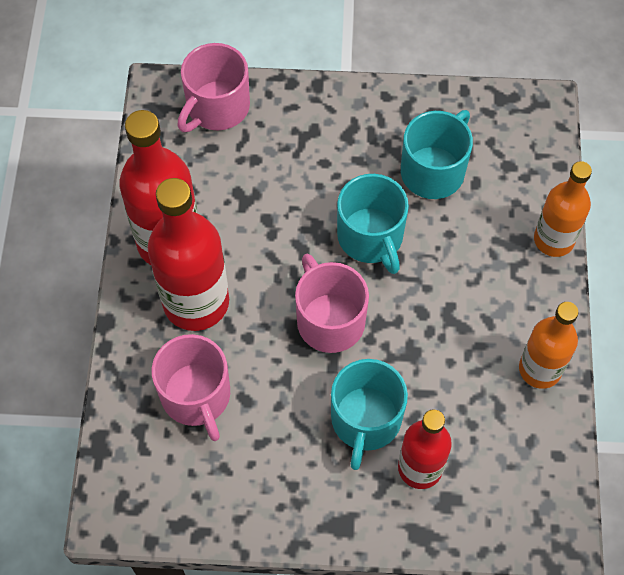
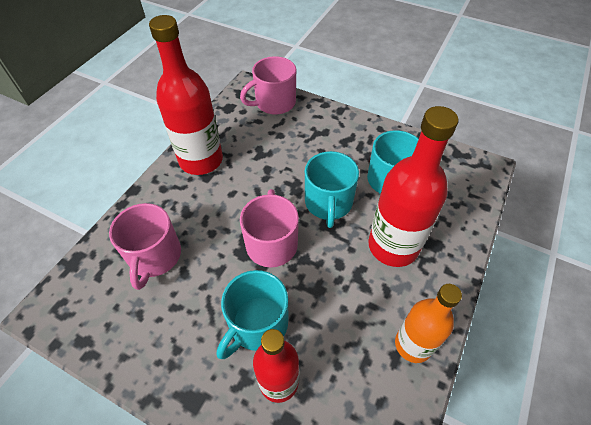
camera: 25 degrees right, 10 degrees down
red bottle [148,178,229,331] -> red bottle moved to [368,106,458,267]
orange bottle [534,161,592,257] -> none

